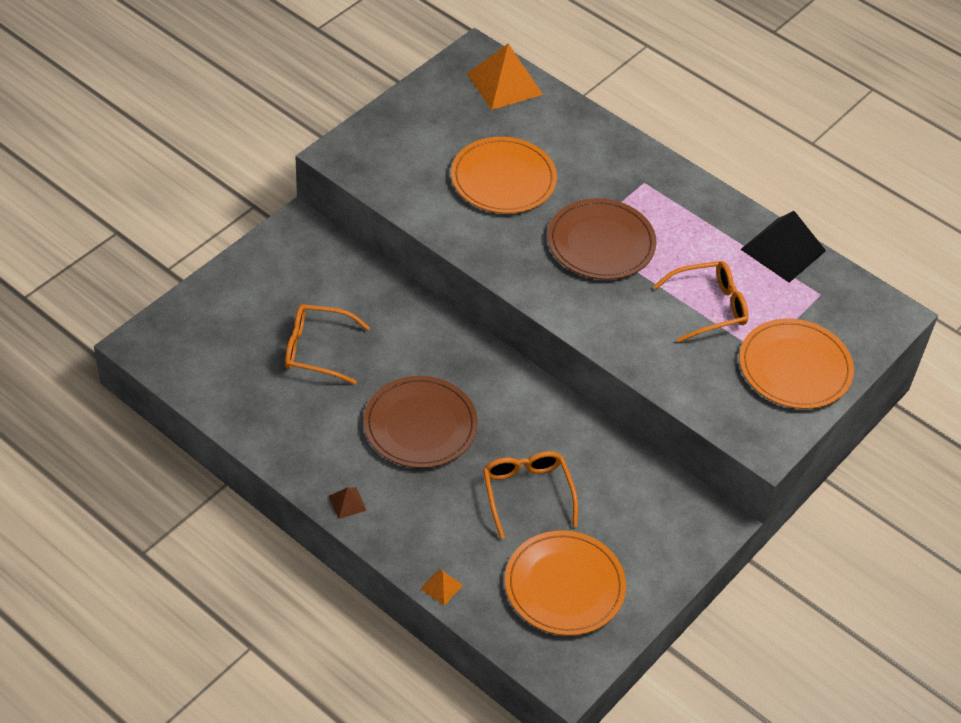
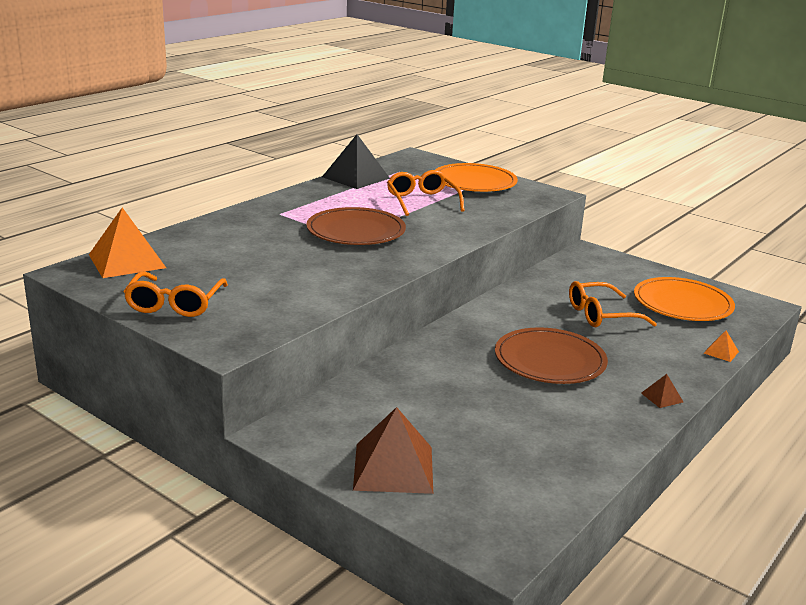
camera: 90 degrees left, 25 degrees down
orange glasses [285,304,370,384] -> orange glasses moved to [123,272,228,317]
orange plate [451,137,557,214] -> none
none -> brown pyramid [353,407,433,494]

